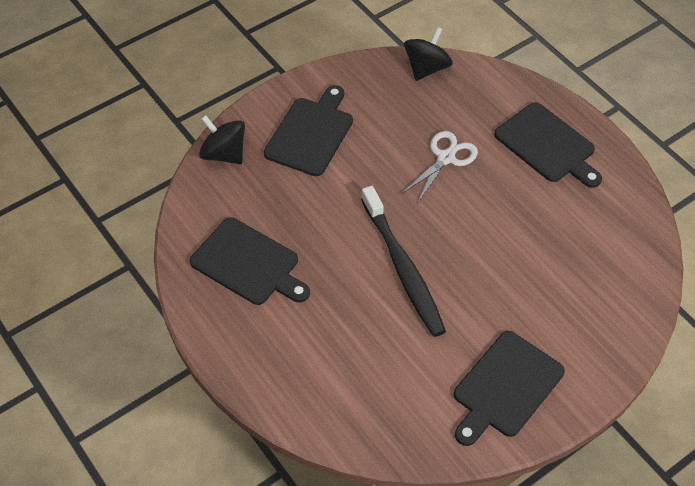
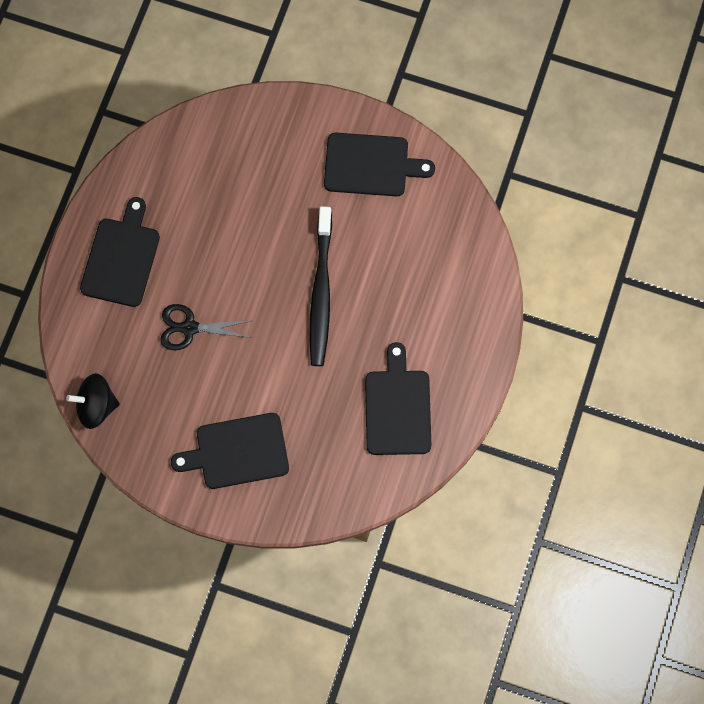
camera: 125 degrees left, 20 degrees up
black spinning top [199,115,245,164] -> none
black toothbrush [361,186,446,337] -> black toothbrush turned 150 degrees clockwise [309,206,332,366]
white scissors [401,131,478,202] -> black scissors [160,304,252,350]

